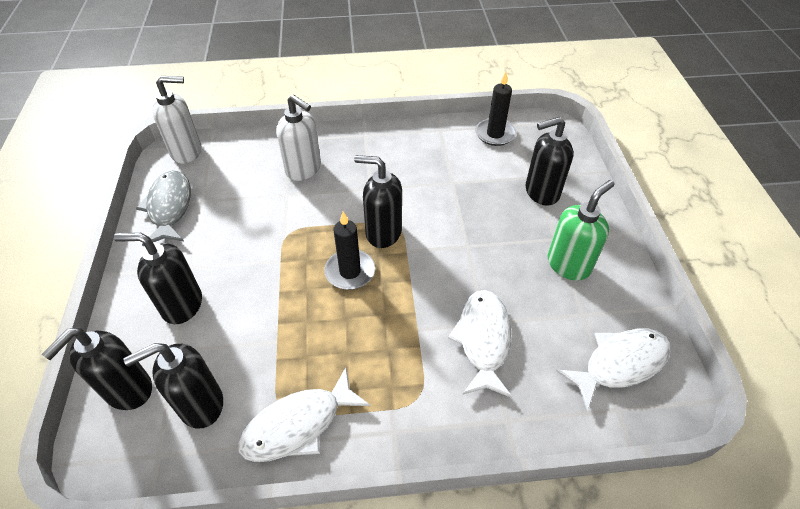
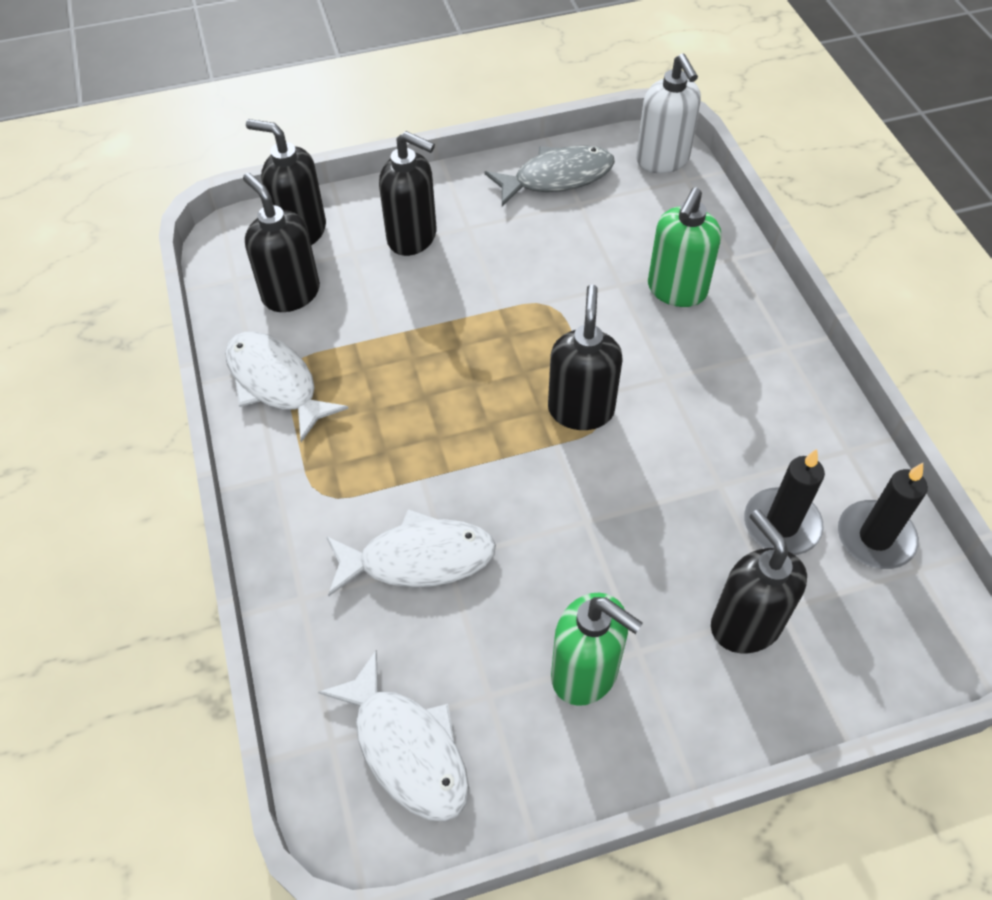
camera: 80 degrees right, 5 degrees up
black soap dispenser [114,233,202,324] -> black soap dispenser turned 120 degrees clockwise [379,131,436,256]
white soap dispenser [276,94,321,181] -> green soap dispenser [648,187,721,307]
black candle [324,212,375,290] -> black candle moved to [744,449,825,555]

